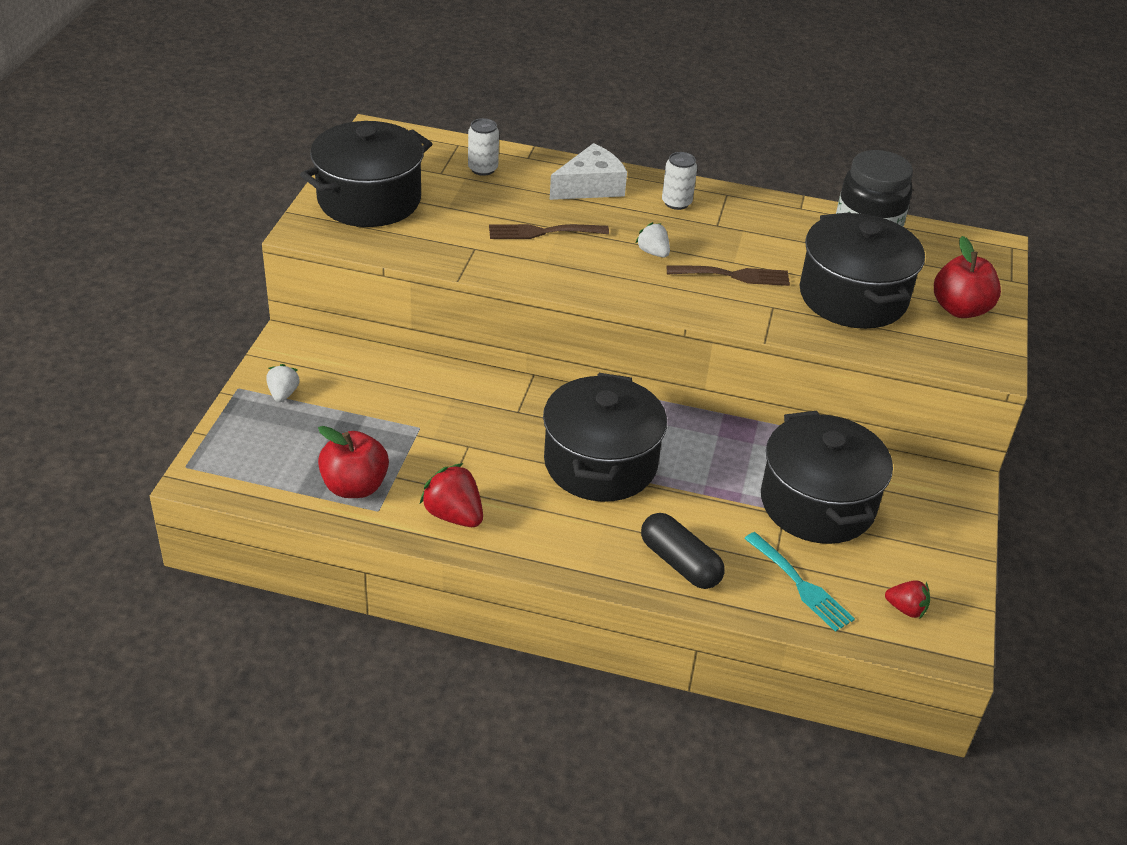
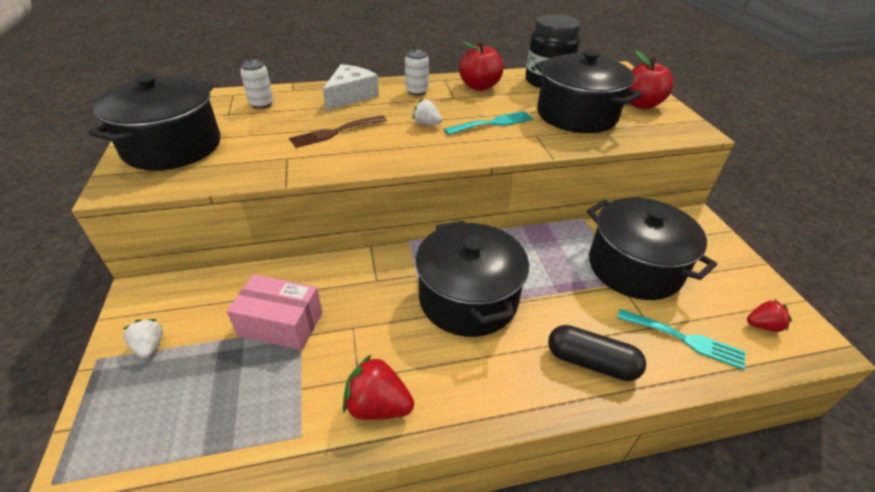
camera: 25 degrees left, 0 degrees up
red apple [318,426,389,498] -> red apple moved to [459,41,504,91]
brown fork [667,265,790,286] -> turquoise fork [444,111,533,135]
none -> pink box [227,275,322,350]

